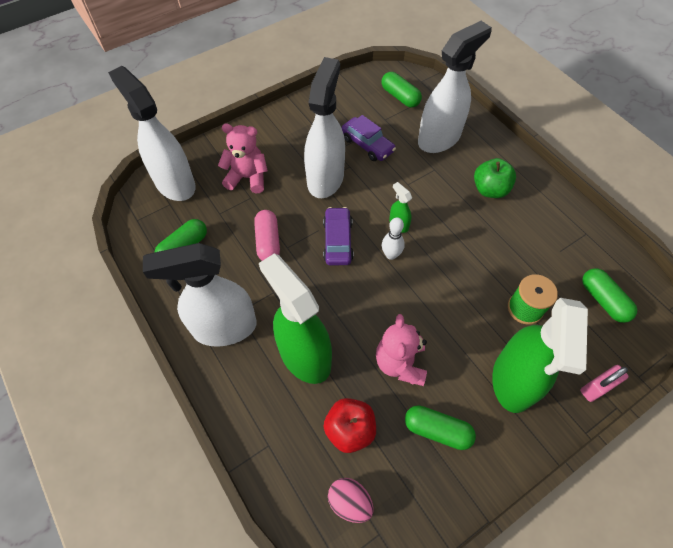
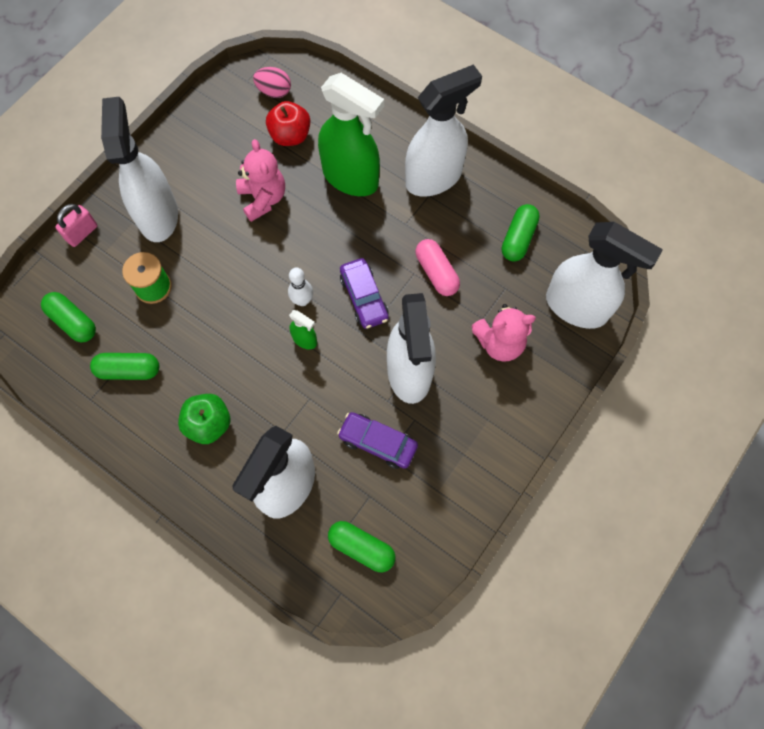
camera: 160 degrees right, 10 degrees up
green capsule [405,405,476,450] -> green capsule moved to [90,353,159,380]
green spray bottle [492,298,588,413] -> white spray bottle [101,97,178,242]

